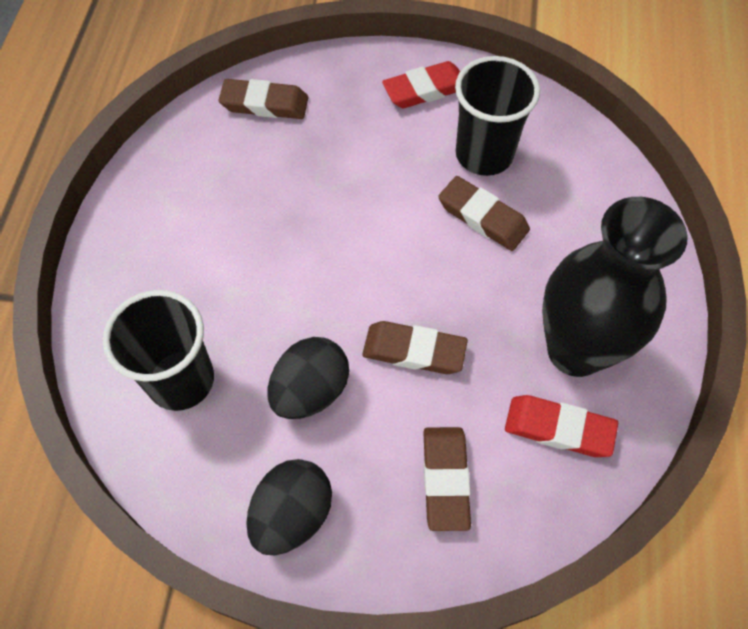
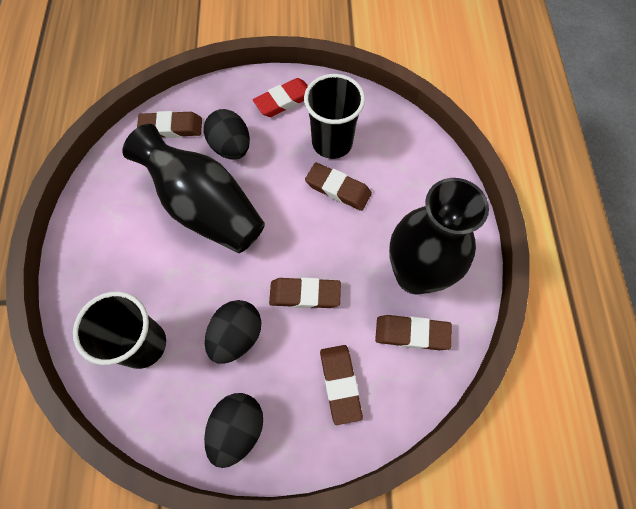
camera: 10 degrees left, 5 degrees up
red eraser [505,395,618,457] -> brown eraser [375,315,452,350]
none -> black vase [122,124,265,253]
none -> black egg [204,109,250,160]

